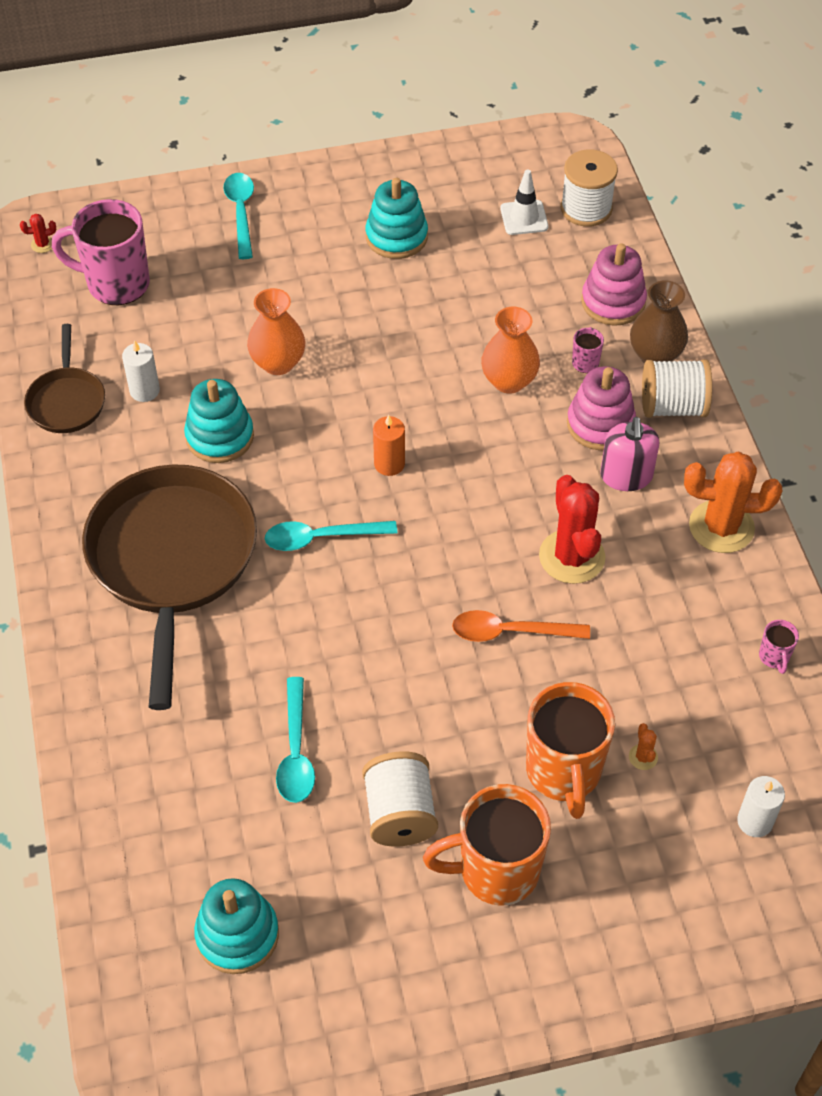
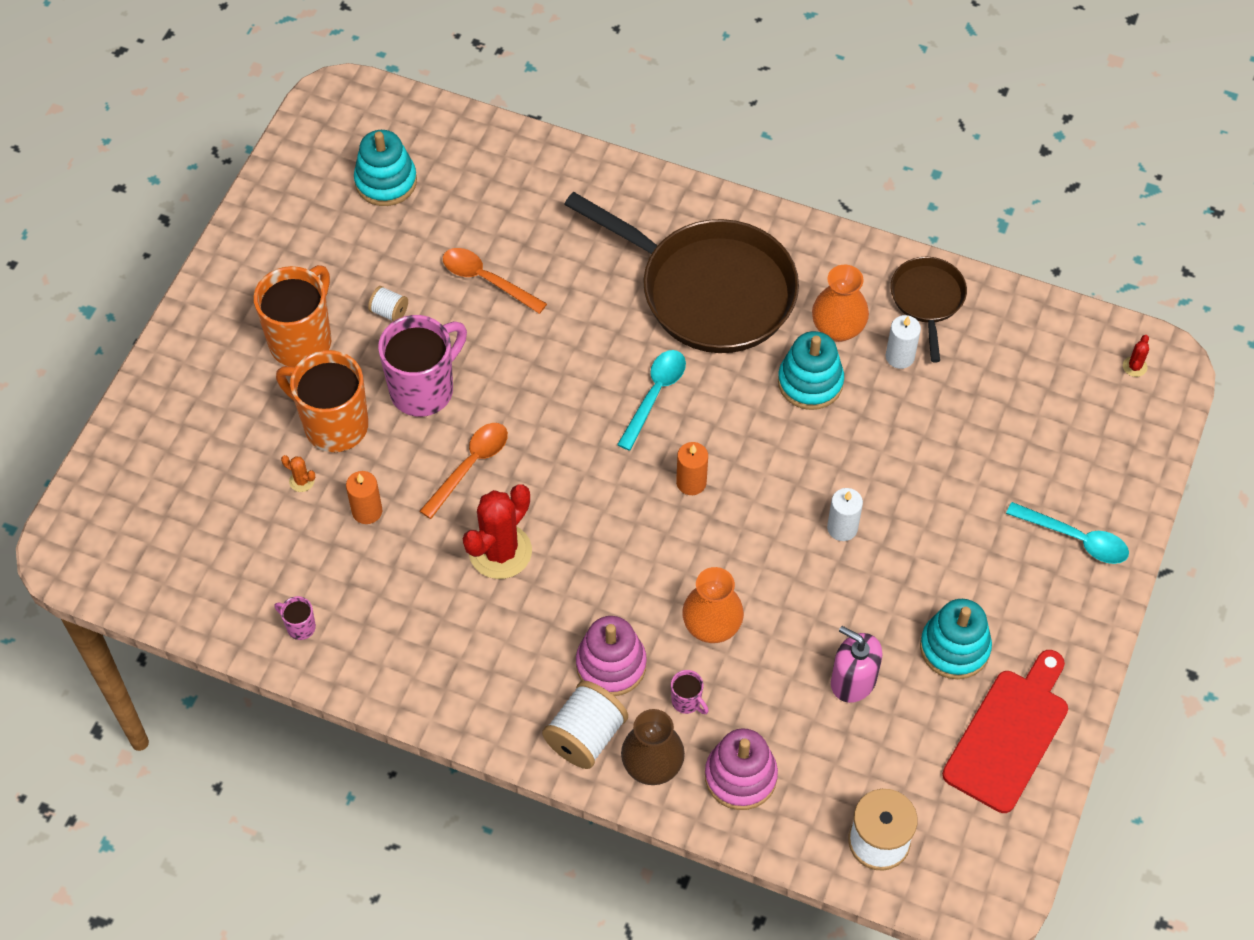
camera: 125 degrees right, 5 degrees up
brown pan [24,324,105,433] -> brown pan turned 60 degrees clockwise [890,257,967,362]
pink mug [52,199,150,305] -> pink mug moved to [378,315,467,417]
orange vase [247,288,305,375] -> orange vase moved to [812,265,869,342]
turquoise spoon [276,677,315,803] -> orange spoon [443,248,547,314]
white spool [362,751,438,846] -> white spool [368,286,408,322], size x0.52
white traffic cone [500,170,548,235] -> none
red cactus [539,475,605,584] -> red cactus turned 75 degrees counterclockwise [463,485,532,579]
pink soap dispenser [600,417,659,491] -> pink soap dispenser moved to [831,626,882,703]
orange cactus [684,451,782,553] -> none
white candle [737,776,785,837] -> white candle moved to [827,488,863,541]
none -> orange candle [346,471,382,524]
none -> red cutting board [942,650,1068,813]

